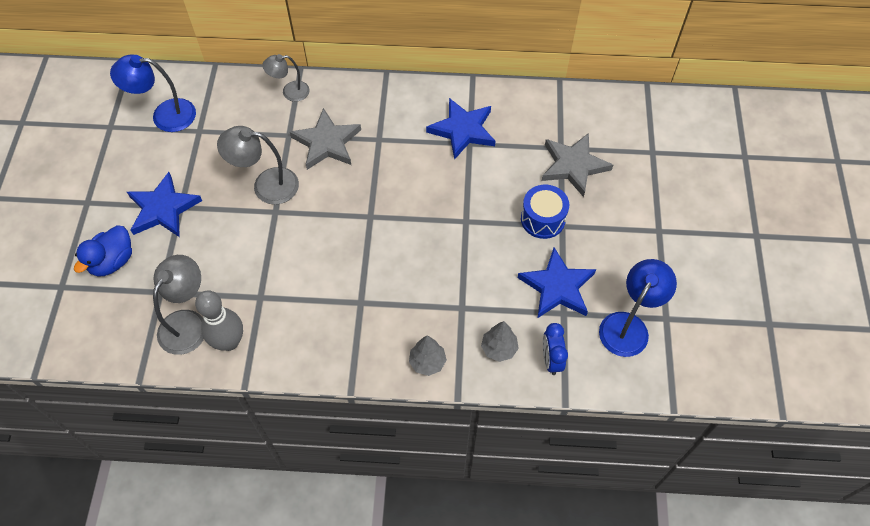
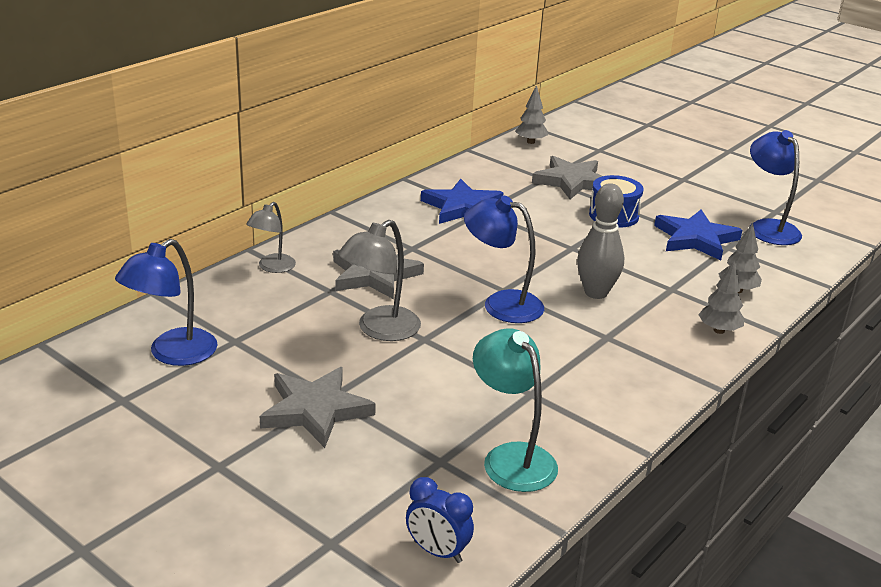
camera: 55 degrees left, 30 degrees down
blue duck [74,225,132,277] -> none
blue star [127,172,202,237] -> grey star [260,367,376,448]
grey lamp [153,255,204,355] -> turquoise lamp [473,328,558,492]
grey bowling pin [195,291,243,351] -> grey bowling pin moved to [577,183,624,299]
blue clock [543,323,568,375] -> blue clock moved to [406,477,474,563]
none -> blue lamp [464,196,544,323]
none -> grey tree [515,85,548,144]

